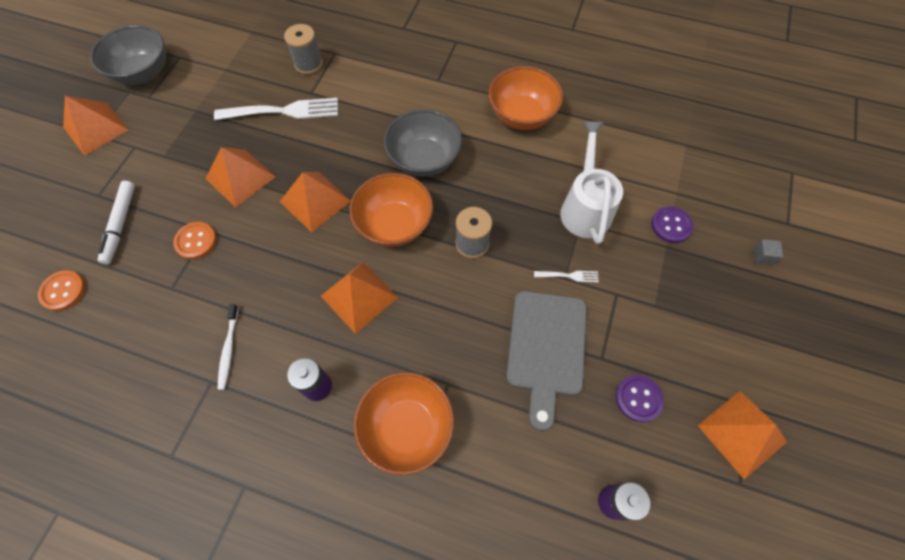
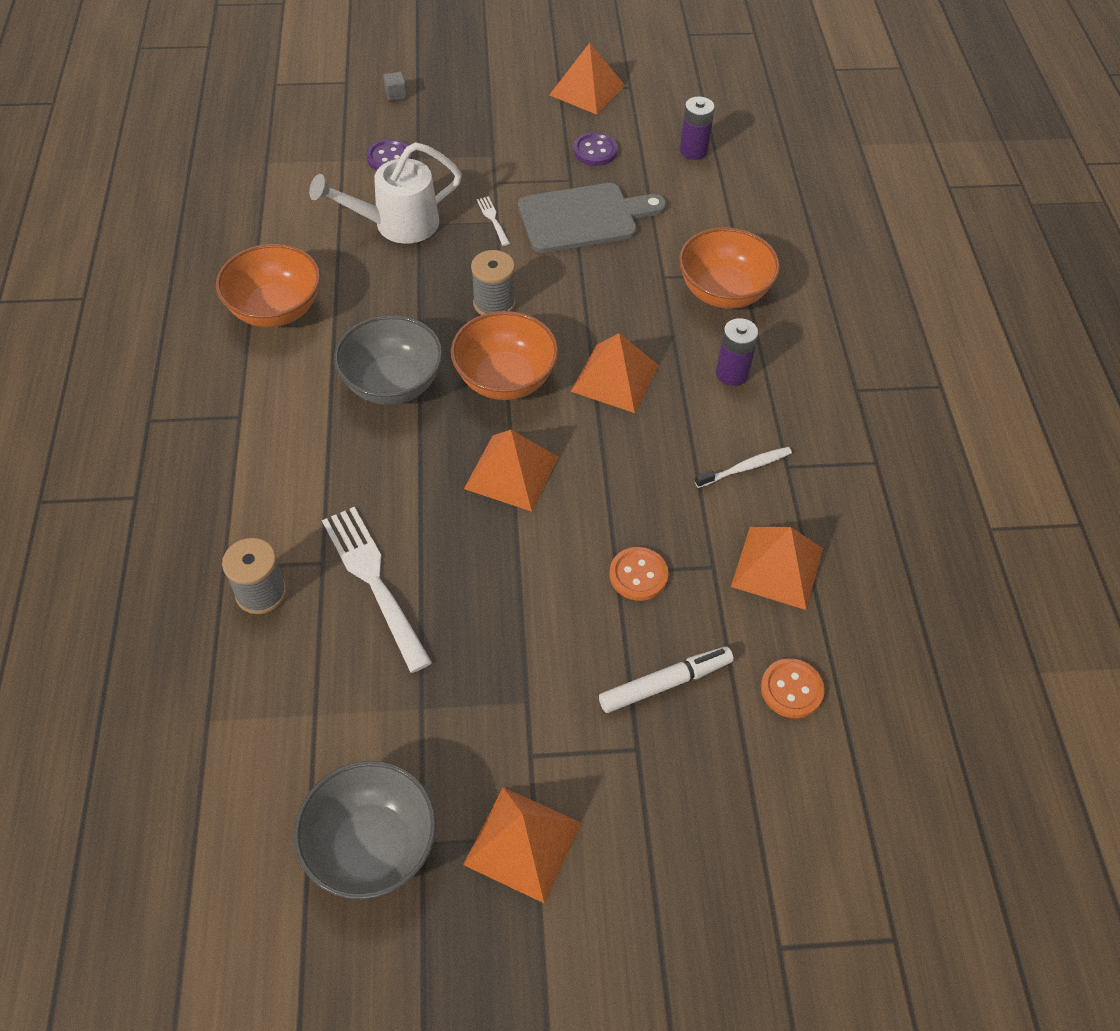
camera: 115 degrees left, 10 degrees down
orange pyramid [206,147,275,207] -> orange pyramid moved to [731,527,823,610]

